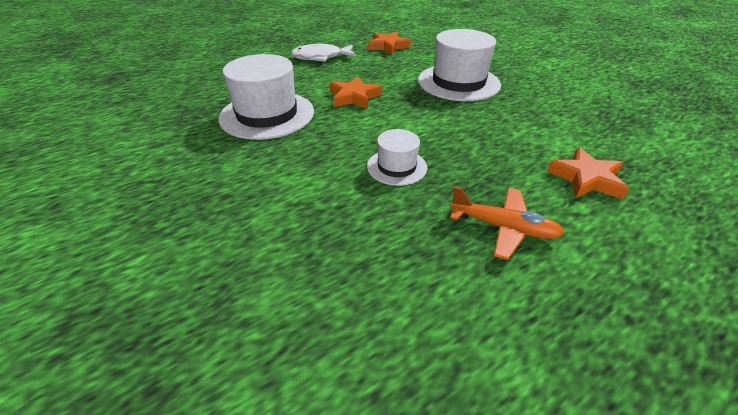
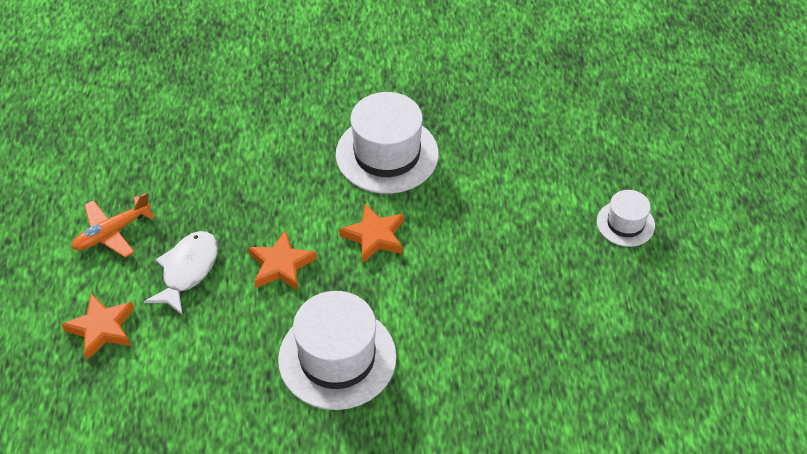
camera: 120 degrees right, 10 degrees up
white fish [291,44,357,62] -> white fish moved to [144,231,218,315]
white hat [367,129,427,186] -> white hat moved to [597,190,655,247]
orange star [368,32,411,55] -> orange star moved to [248,230,317,290]

